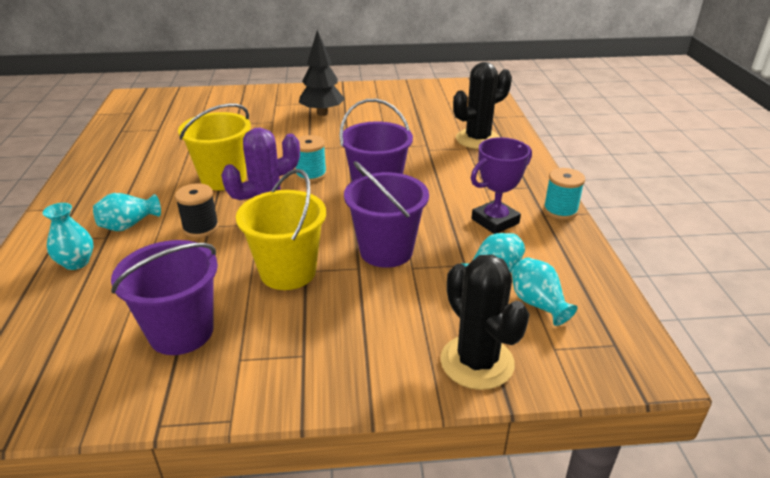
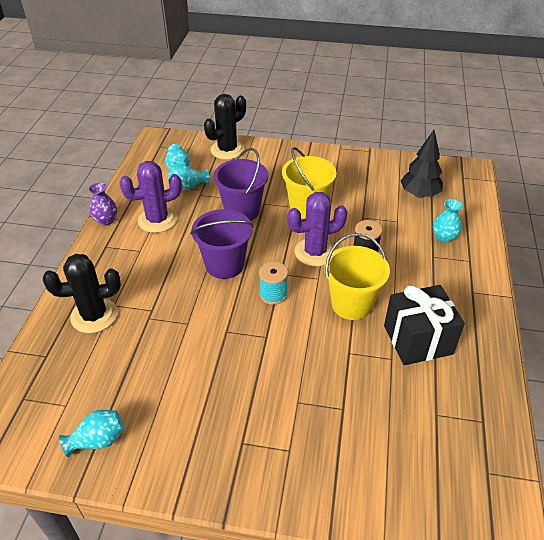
camera: 165 degrees left, 10 degrees up
turquoise vase [93,193,161,231] -> turquoise vase moved to [59,410,124,457]
purple bucket [111,240,218,355] -> none
black tree [299,30,345,116] -> black tree moved to [400,130,443,198]
black cactus [440,254,529,390] -> black cactus turned 60 degrees clockwise [204,94,246,160]
purple trophy [471,137,532,234] -> purple cactus [119,161,182,233]
turquoise spool [543,168,585,220] -> purple vase [89,183,117,226]
none -> black gift [384,285,465,365]

